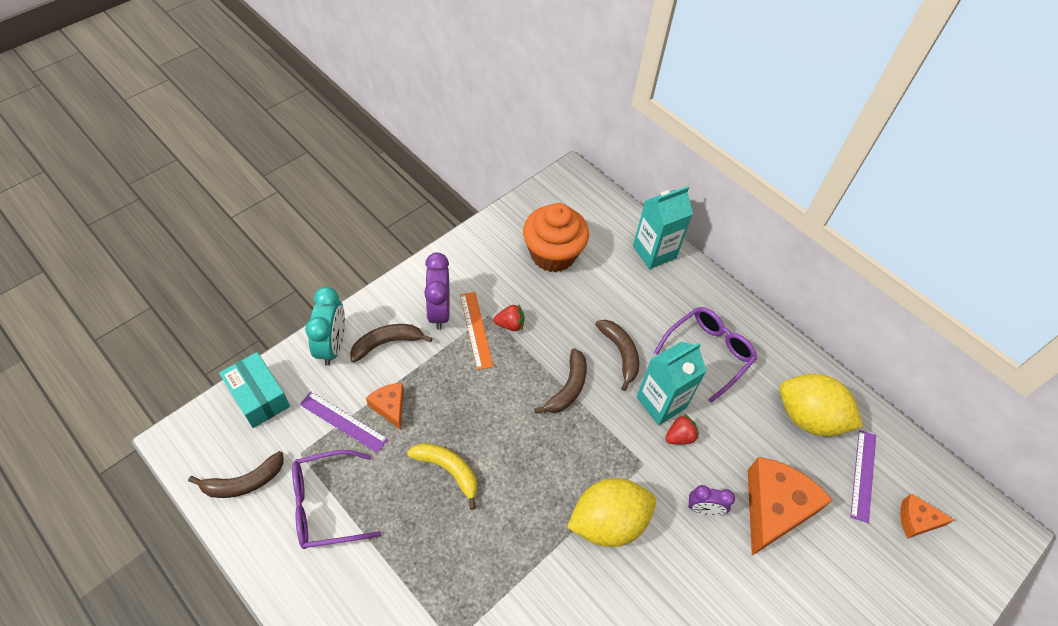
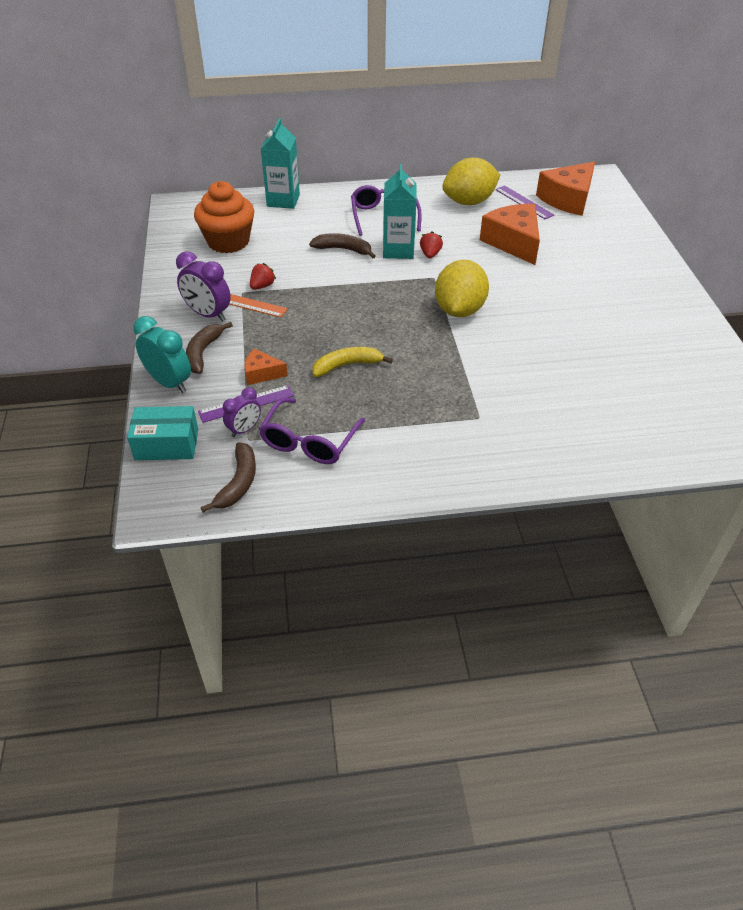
camera: 50 degrees left, 10 degrees down
brown banana [534,348,587,414] -> none
purple clock [688,485,735,516] -> purple clock moved to [223,387,261,437]
orange cheese [900,493,954,539] -> orange cheese [536,162,595,216], size x1.96

